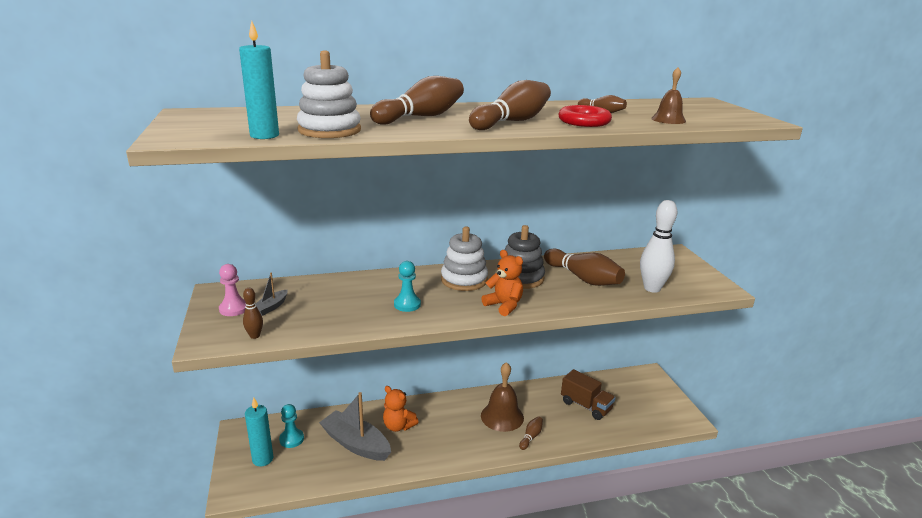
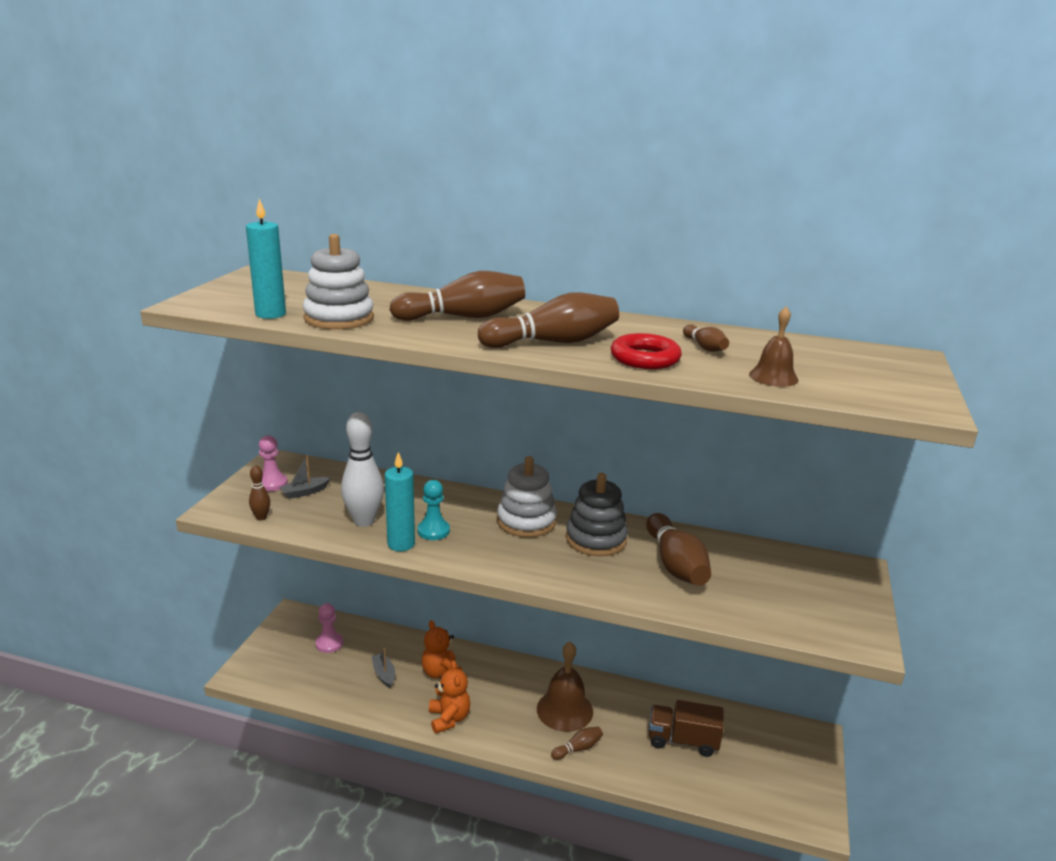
camera: 30 degrees right, 0 degrees up
turquoise candle [245,398,273,466] -> turquoise candle moved to [385,452,415,551]
turquoise pawn [279,404,304,448] -> pink pawn [316,603,343,653]
grey boat [319,392,391,461] -> grey boat [372,648,395,688], size x0.47
orange teddy bear [481,250,523,316] -> orange teddy bear moved to [429,660,470,733]
brown truck [561,369,615,420] -> brown truck turned 120 degrees clockwise [649,700,724,757]
white bowling pin [640,200,678,293] -> white bowling pin moved to [341,412,384,527]

